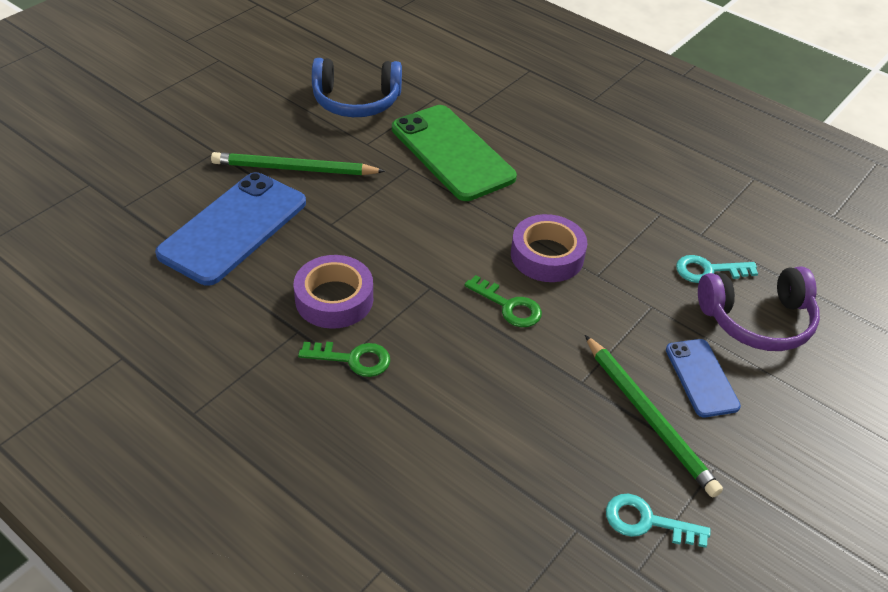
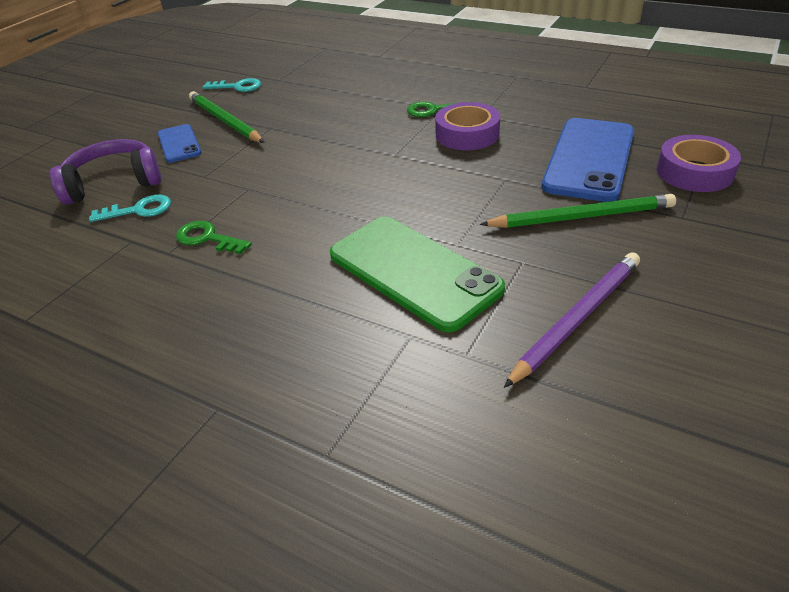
camera: 175 degrees right, 5 degrees down
blue headphones [312,58,402,117] -> purple pencil [504,252,640,388]
green key [464,275,542,327] -> green key moved to [176,221,252,254]
purple tape [511,214,588,282] -> purple tape moved to [657,135,741,192]

